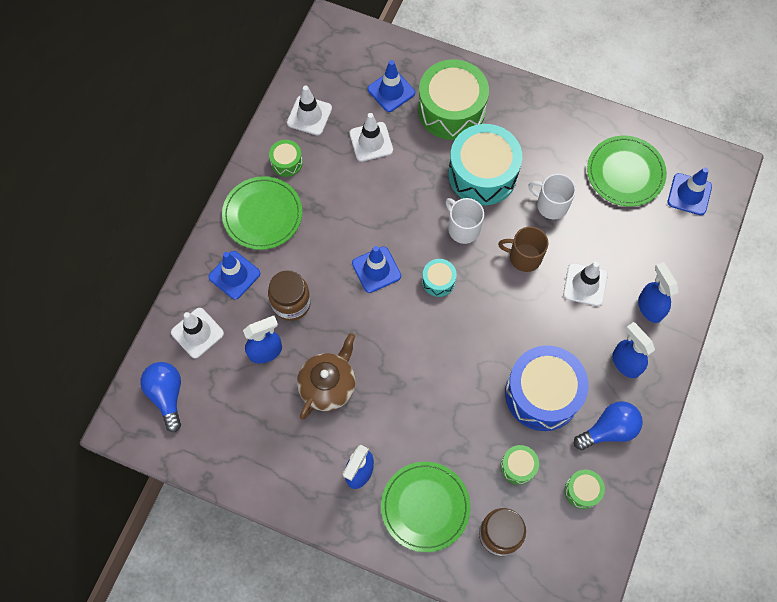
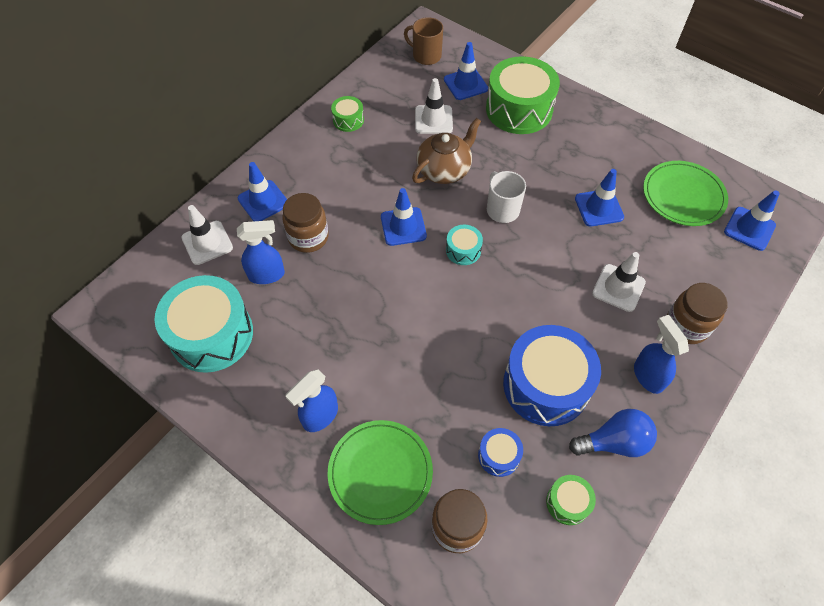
camera: 15 degrees right, 10 degrees down
blue light bulb [140,362,181,432] -> none
green plate [222,176,302,250] -> none
white traffic cone [287,86,332,135] -> none
brown teapot [297,333,356,420] -> brown teapot moved to [412,118,481,184]
turquoise drum [448,124,522,205] -> turquoise drum moved to [155,275,253,373]
brown mug [498,226,548,272] -> brown mug moved to [404,17,443,65]
green drum [501,445,539,485] -> blue drum [478,428,523,477]
white mug [528,174,576,220] -> blue traffic cone [575,169,624,227]
blue spray bottle [638,262,679,323] -> brown jar [667,283,728,344]

